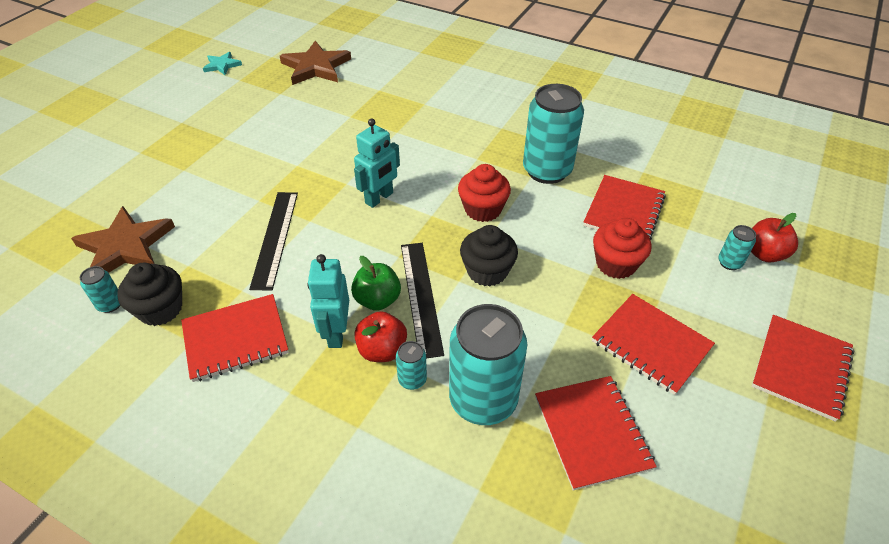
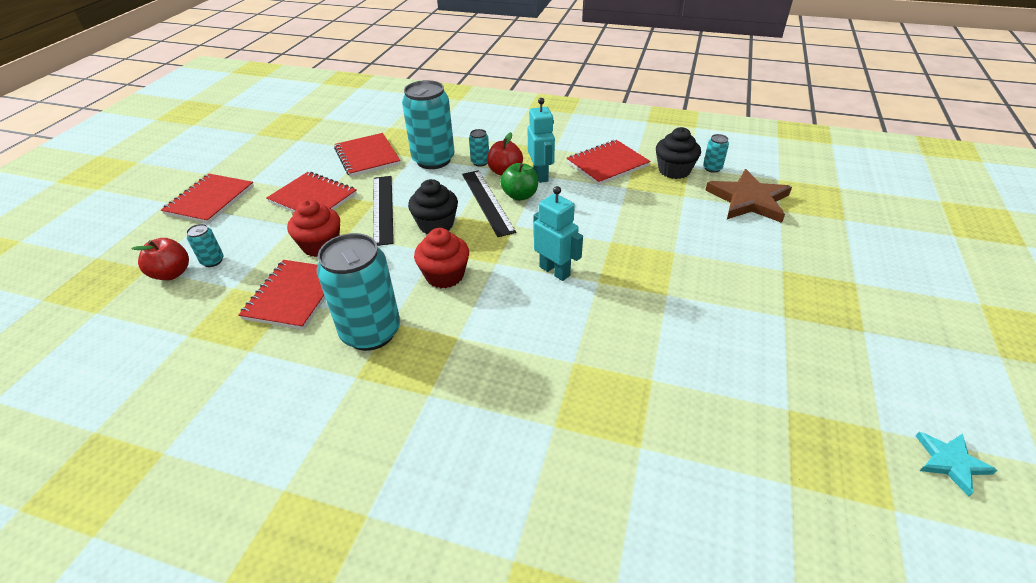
camera: 170 degrees right, 5 degrees down
black ruler [249,192,298,291] -> black ruler moved to [373,176,394,246]
brown star [280,41,351,85] -> none
turquoise robot [354,118,400,208] -> turquoise robot turned 105 degrees clockwise [533,186,583,281]

